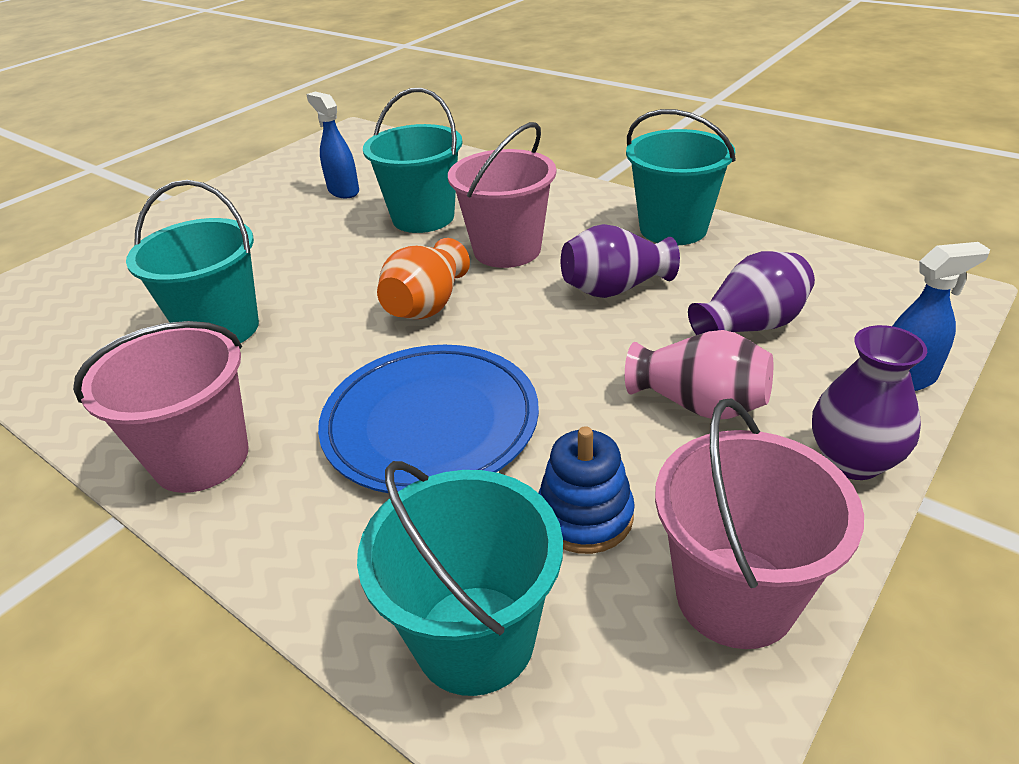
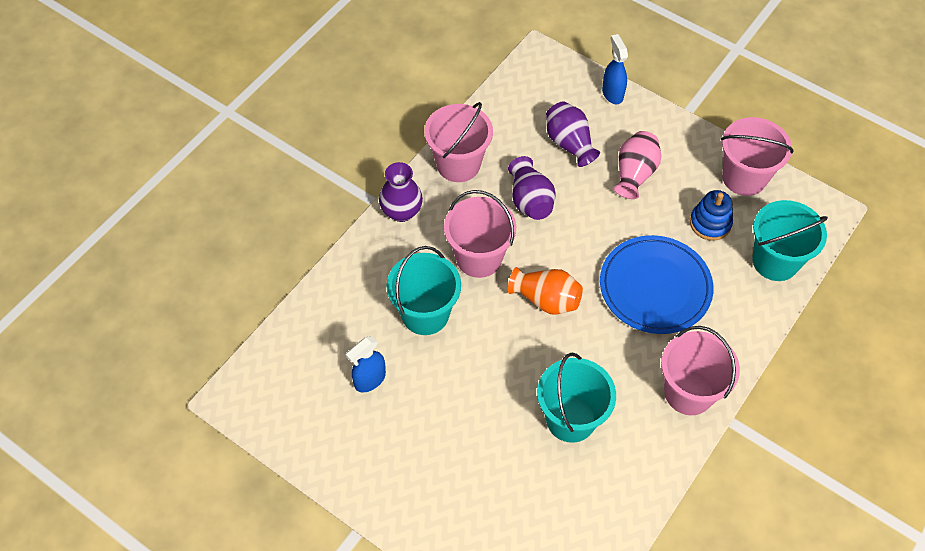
camera: 95 degrees left, 20 degrees up
turquoise bucket [626,109,736,245] -> pink bucket [424,102,493,182]
purple vase [812,325,927,480] -> purple vase moved to [379,162,423,222]

